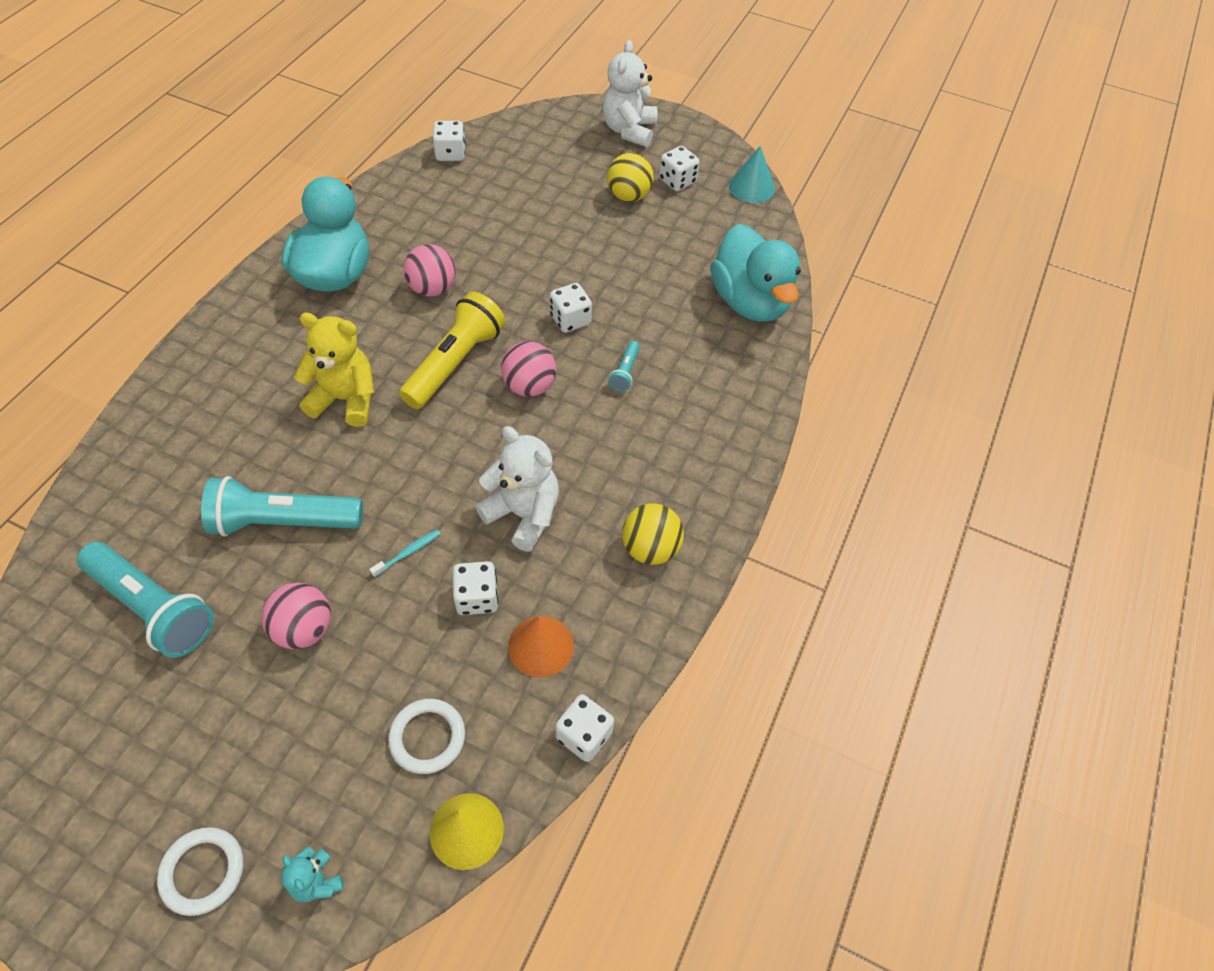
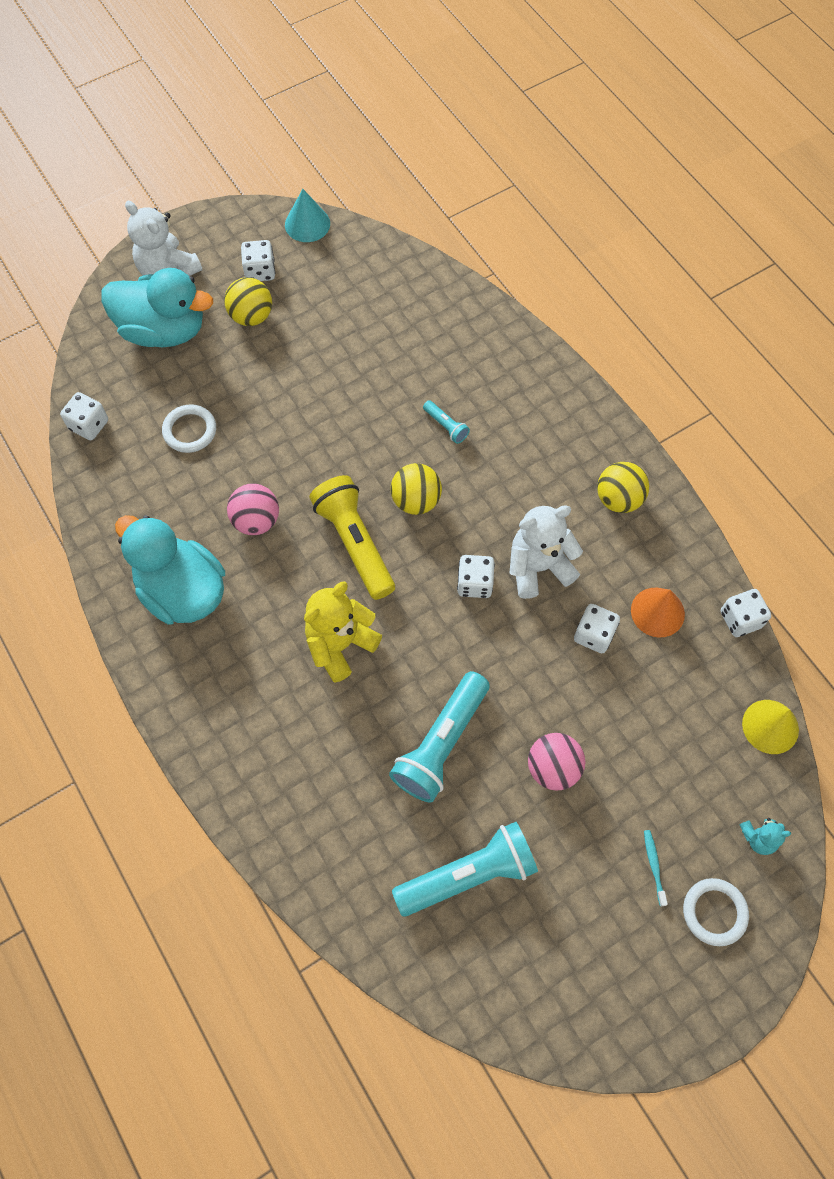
camera: 55 degrees left, 10 degrees up
turquoise toothbrush [369,529,441,577] -> turquoise toothbrush moved to [644,830,668,906]
white ring [388,699,465,774] -> white ring moved to [162,404,216,453]
pink ball [501,341,556,397] -> yellow ball [391,463,442,515]
white dice [550,283,592,333] -> white dice moved to [457,555,495,598]
turquoise duck [711,224,801,322] -> turquoise duck moved to [101,268,213,347]

